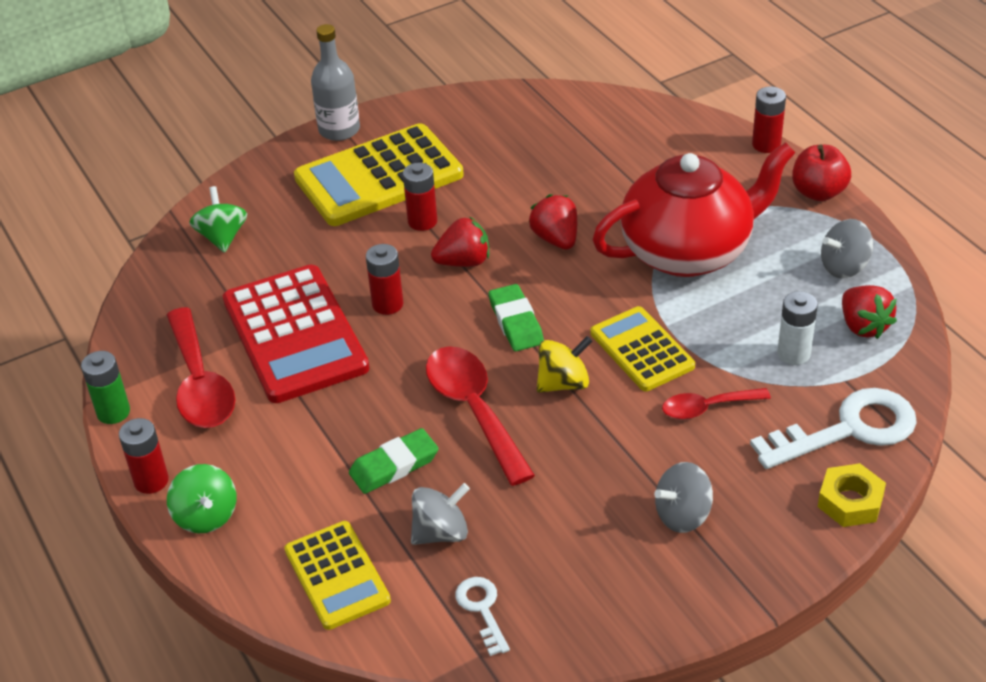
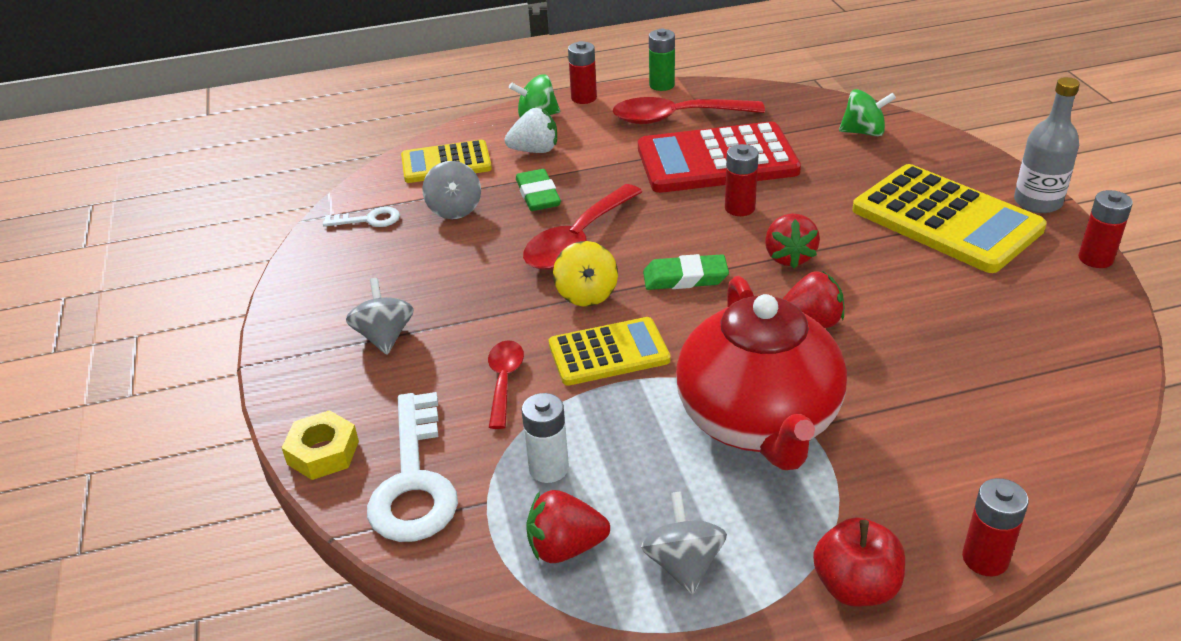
camera: 105 degrees right, 5 degrees down
yellow calculator [294,123,464,226] -> yellow calculator turned 150 degrees clockwise [852,164,1047,273]
red battery [403,163,437,231] -> red battery moved to [1078,190,1133,268]
red spoon [426,346,535,486] -> red spoon turned 135 degrees clockwise [523,184,642,270]
none -> white strawberry [505,108,557,153]

